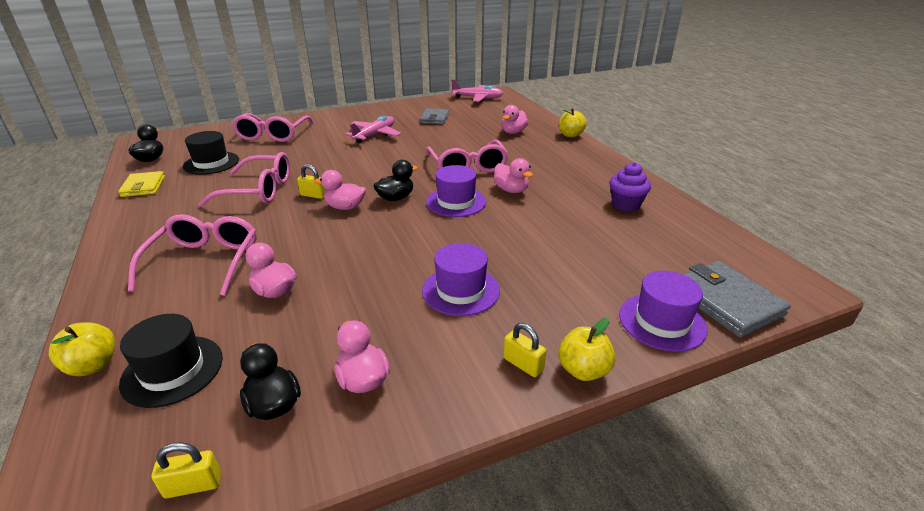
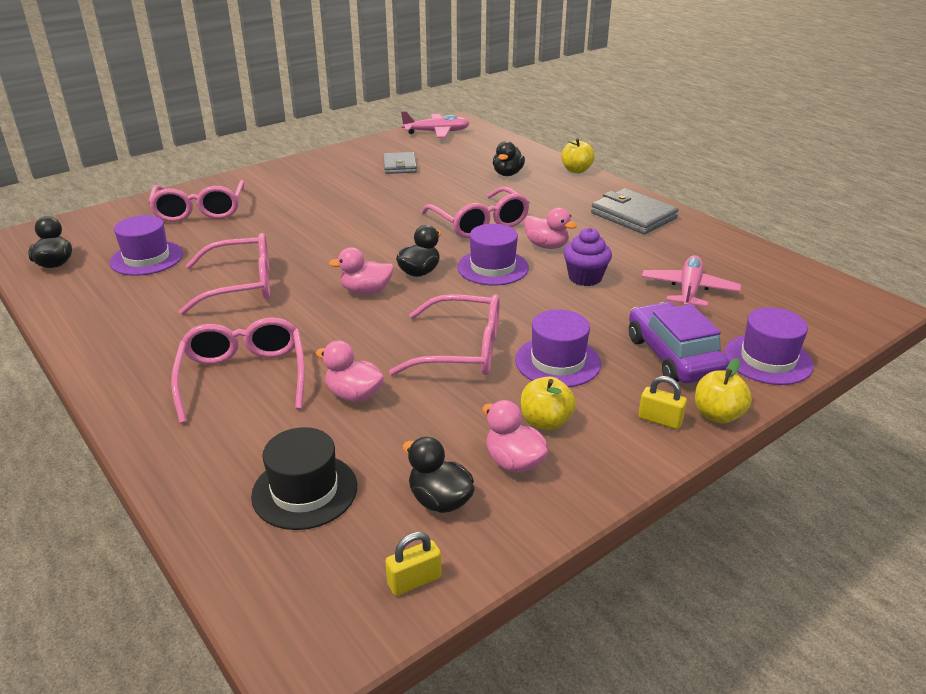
camera: 15 degrees left, 0 degrees up
yellow apple [49,322,115,376] -> yellow apple moved to [521,376,576,431]
yellow wallet [118,171,165,197] -> none
black hat [183,131,239,175] -> purple hat [110,215,183,276]
yellow padlock [297,164,326,199] -> none
pink plane [345,116,401,143] -> pink plane moved to [642,255,741,307]
pink duck [502,105,529,134] -> black duck [493,141,525,176]
purple cupcake [610,162,651,212] -> purple cupcake moved to [563,228,612,286]
grey wallet [683,261,791,337] -> grey wallet moved to [591,188,679,234]
none -> pink glasses [389,294,500,376]
none -> purple car [629,302,729,383]

